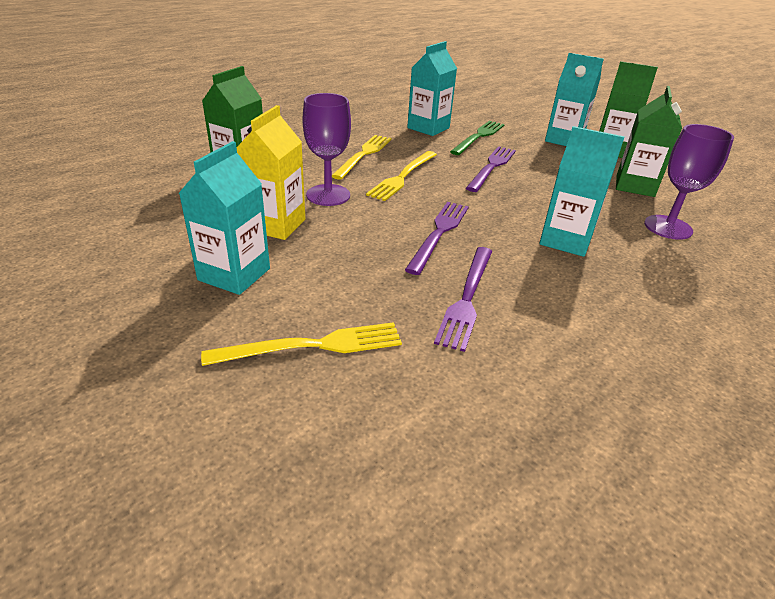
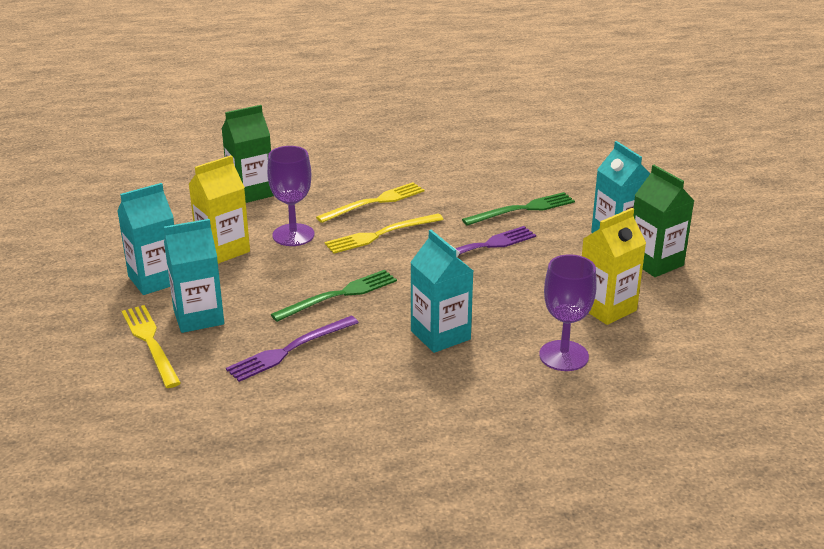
camera: 35 degrees right, 5 degrees down
yellow fork [201,322,402,366] -> yellow fork turned 135 degrees counterclockwise [122,305,181,388]
purple fork [405,202,469,275] -> green fork [270,270,397,322]
turquoise carton [407,41,457,136] -> turquoise carton moved to [164,219,224,333]
green carton [616,86,682,197] -> yellow carton [582,208,646,325]

